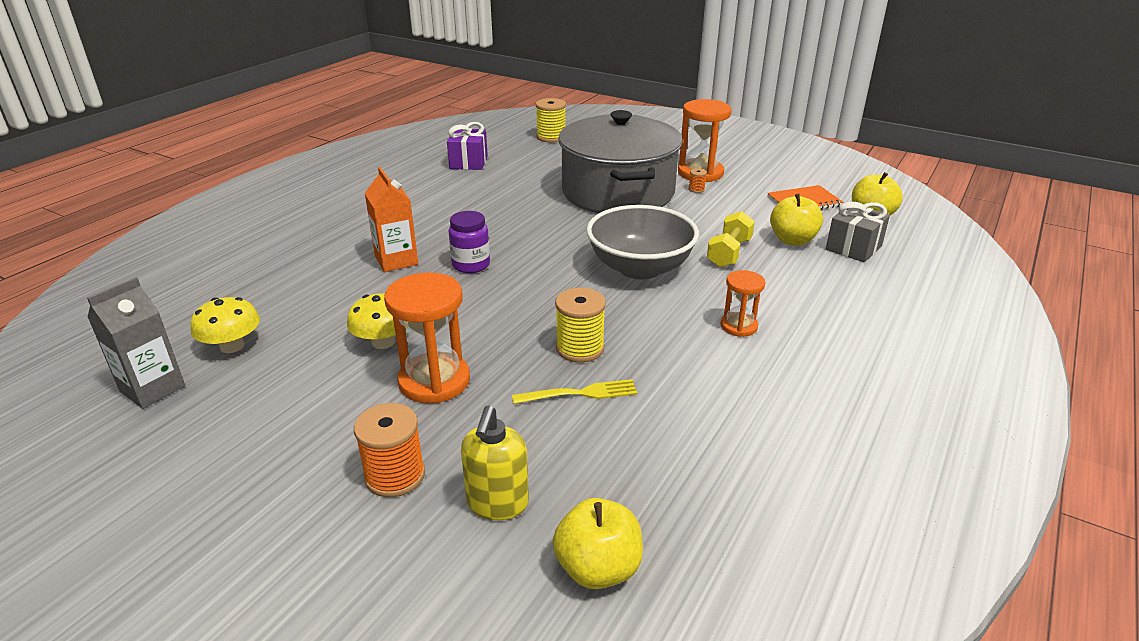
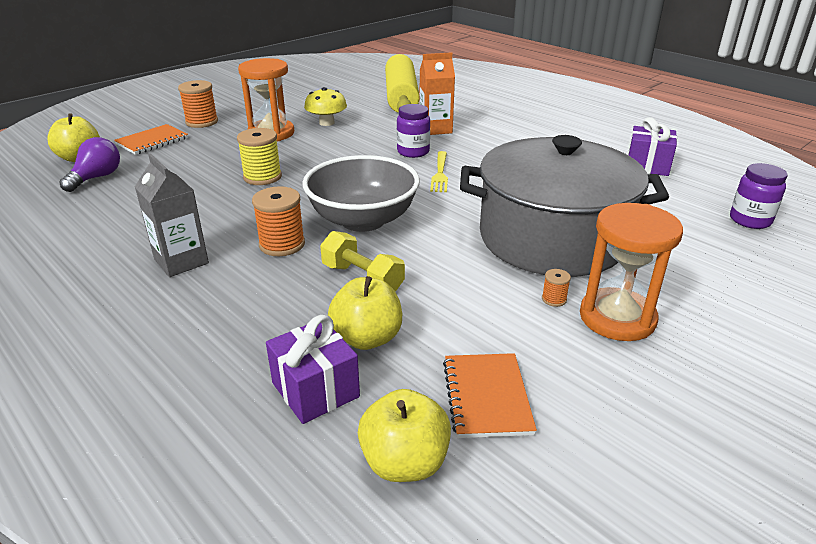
camera: 105 degrees right, 0 degrees up
grey carton [87,277,185,409] -> grey carton moved to [135,154,209,277]
yellow mushroom [191,297,260,353] -> none
yellow soap dispenser [461,406,529,520] -> orange notebook [114,124,188,155]
yellow fork [512,379,637,404] -> yellow fork moved to [430,151,448,192]
yellow spool [536,98,566,143] -> purple jar [730,163,788,229]
orange hourglass [721,270,766,337] -> none
grey gift [826,202,890,262] -> purple gift [266,315,360,424]
none -> purple light bulb [59,137,120,192]
none -> orange spool [252,186,305,256]
none -> yellow rolling pin [385,54,419,113]

